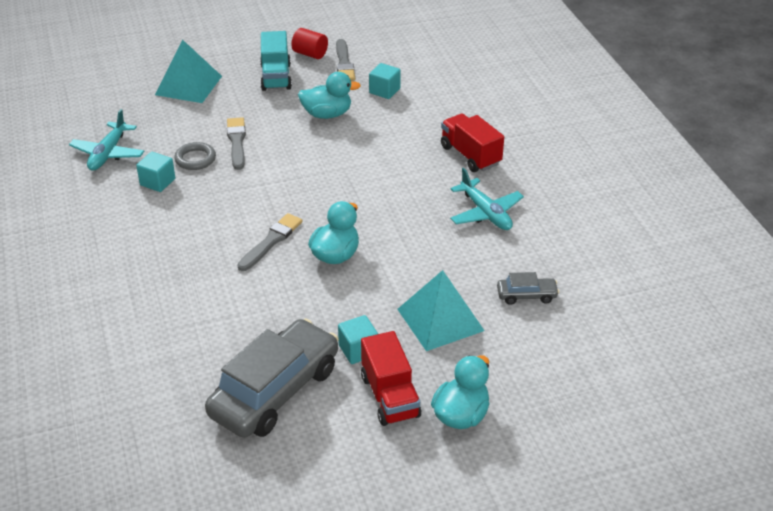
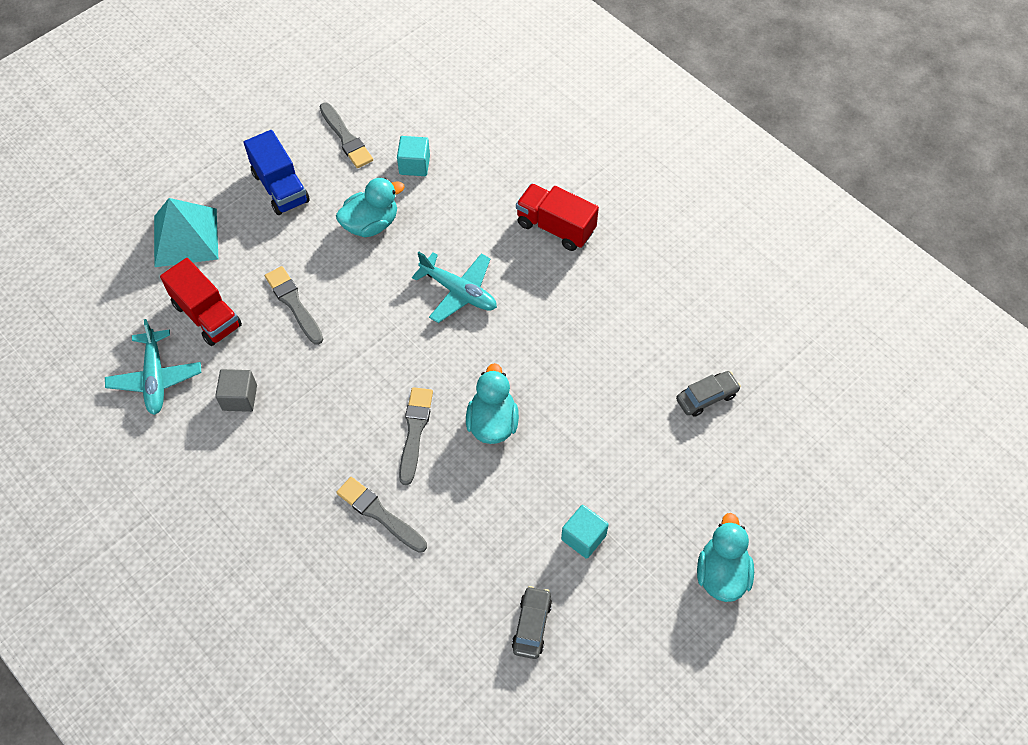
camera: 25 degrees left, 20 degrees up
turquoise cube [136,152,175,192] -> grey cube [215,369,257,412]
grey ring [174,142,216,170] -> none
grey car [205,319,339,438] -> grey car [512,586,552,659], size x0.44
turquoise truck [260,31,292,91] -> blue truck [244,130,310,215]
red cylinder [291,28,328,59] -> none
red truck [361,331,421,426] -> red truck moved to [160,258,242,346]
turquoise pyramid [397,270,485,351] -> none
turquoise plane [450,168,524,230] -> turquoise plane moved to [412,252,497,323]
none -> grey brush [336,477,427,553]

